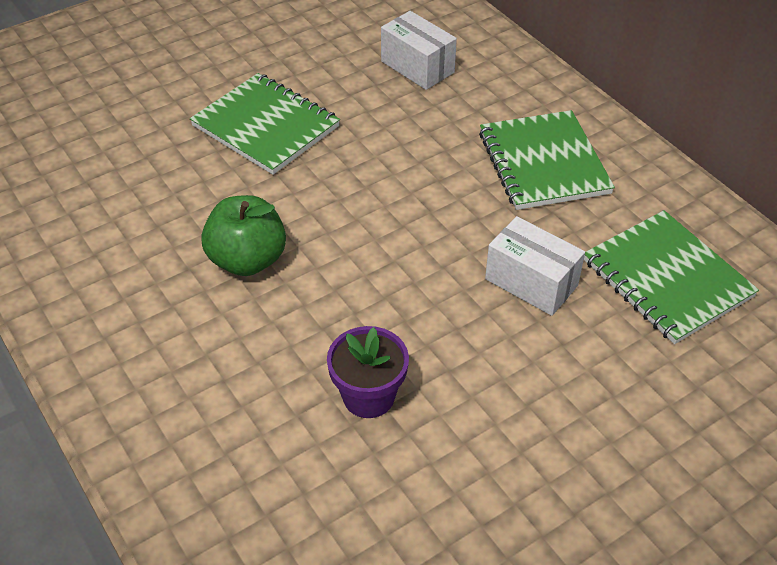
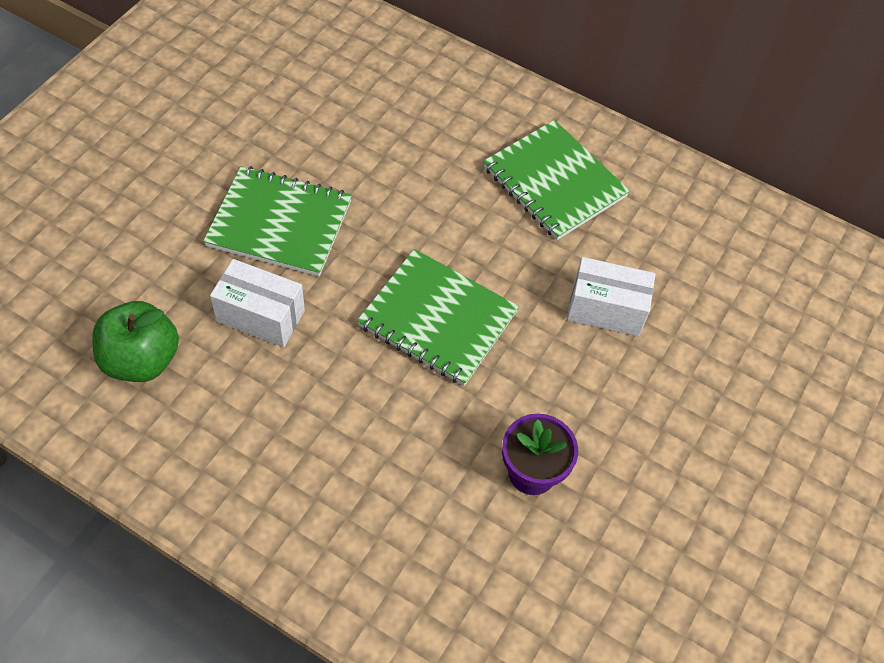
camera: 30 degrees left, 10 degrees up
green apple [201,195,286,276] -> green apple moved to [92,301,179,382]
white box [381,11,457,90] -> white box moved to [210,259,305,347]
green notebook [584,210,759,344] -> green notebook moved to [357,249,519,386]

